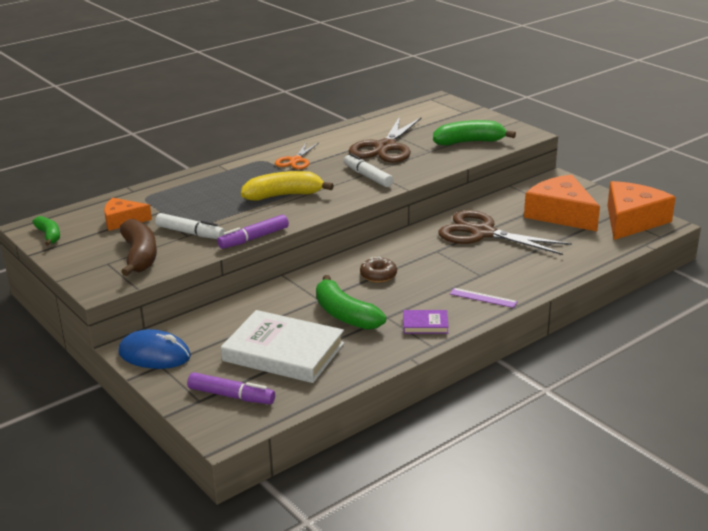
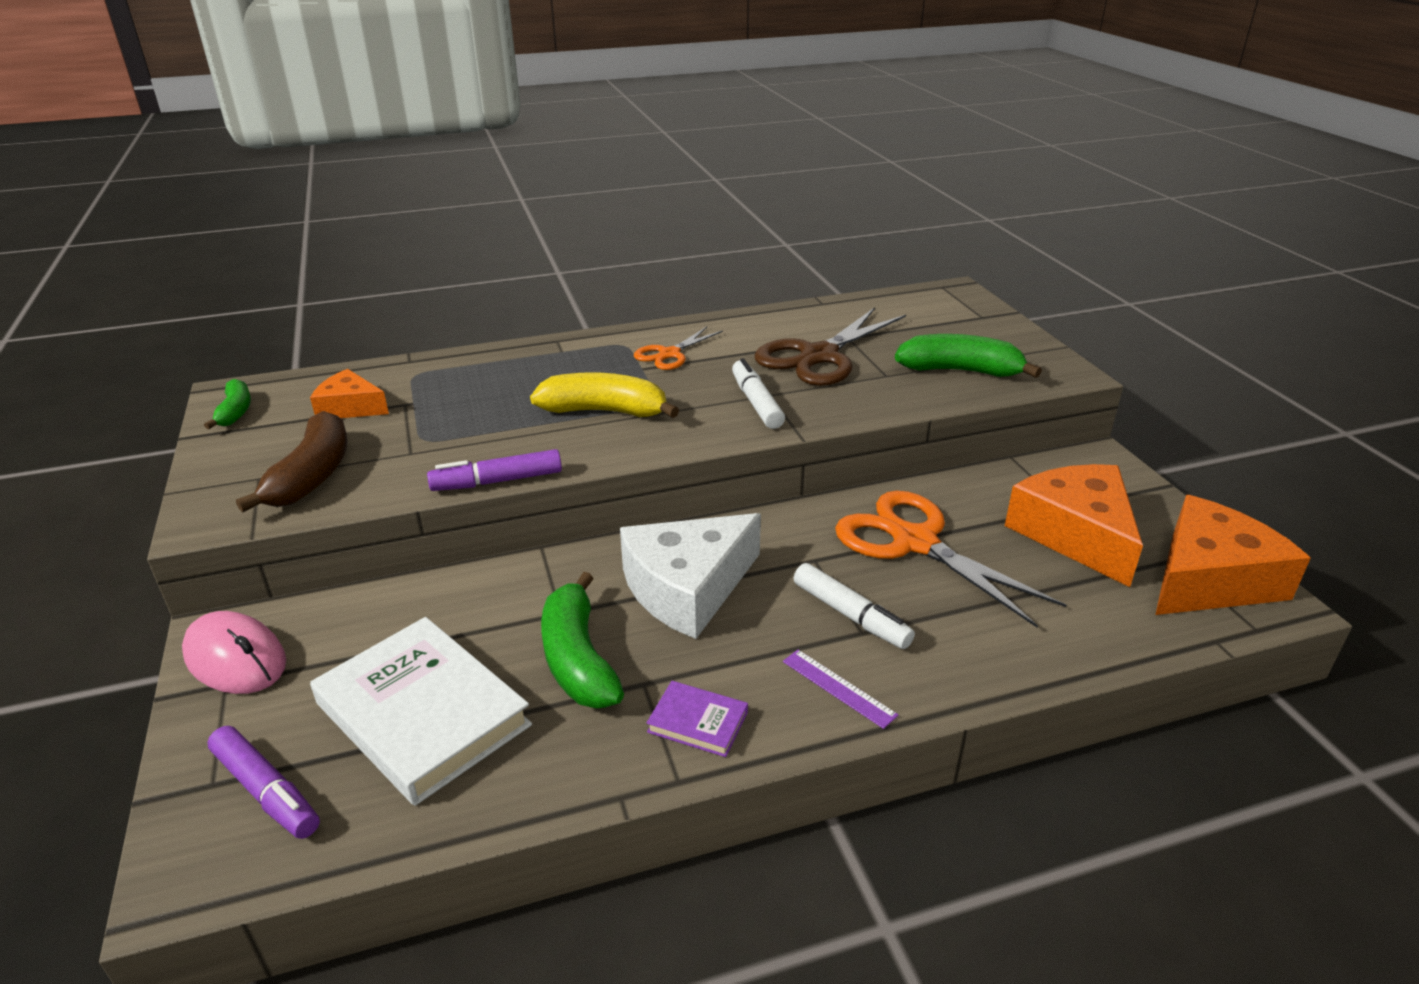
camera: 20 degrees right, 5 degrees up
blue mouse [118,329,191,369] -> pink mouse [182,611,286,694]
white marker [155,213,225,239] -> white marker moved to [794,563,915,649]
brown donut [360,257,397,283] -> white cheese [620,513,761,639]
brown scissors [438,210,572,255] -> orange scissors [835,491,1066,627]

